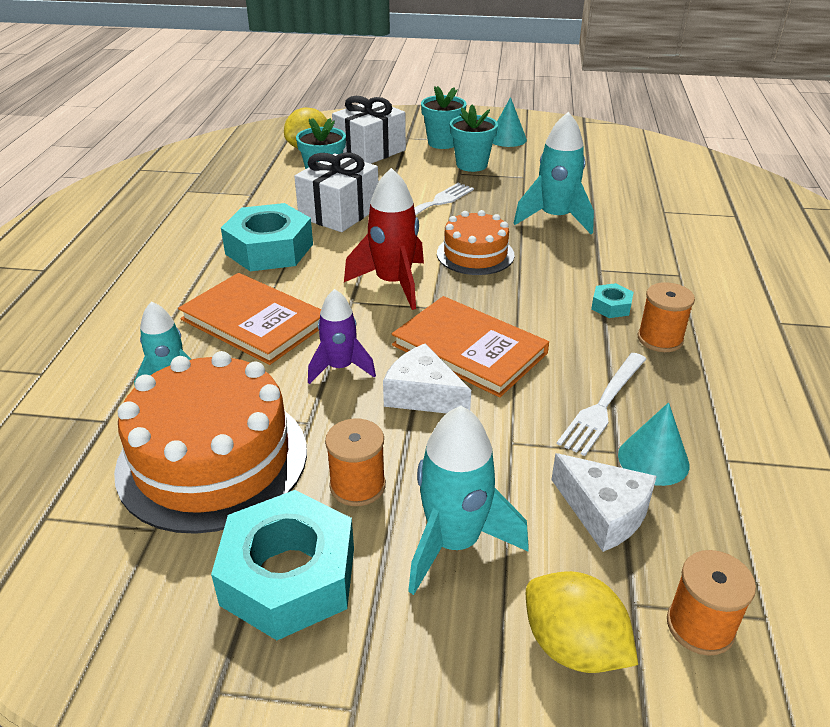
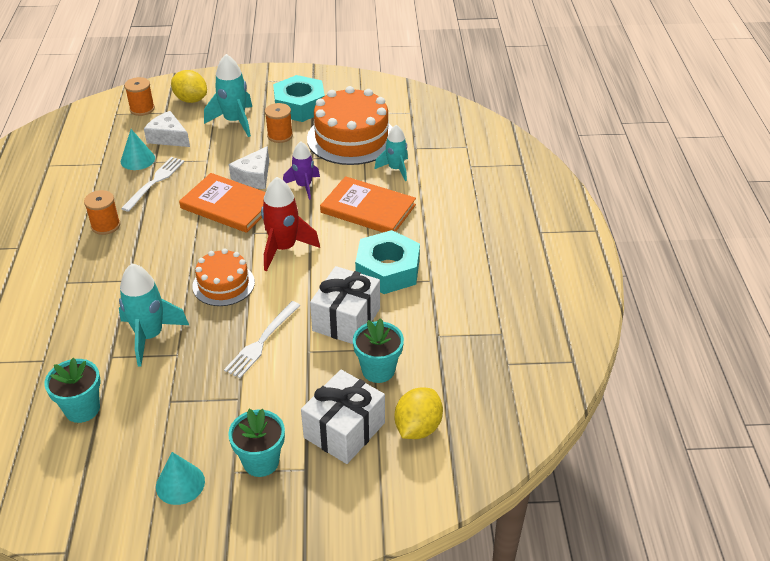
camera: 170 degrees right, 5 degrees up
white cheese [383,344,471,413] -> white cheese turned 90 degrees clockwise [229,146,269,189]
turquoise flower pot [450,105,498,172] -> turquoise flower pot moved to [44,358,101,423]
turquoise nut [591,283,633,318] -> none

